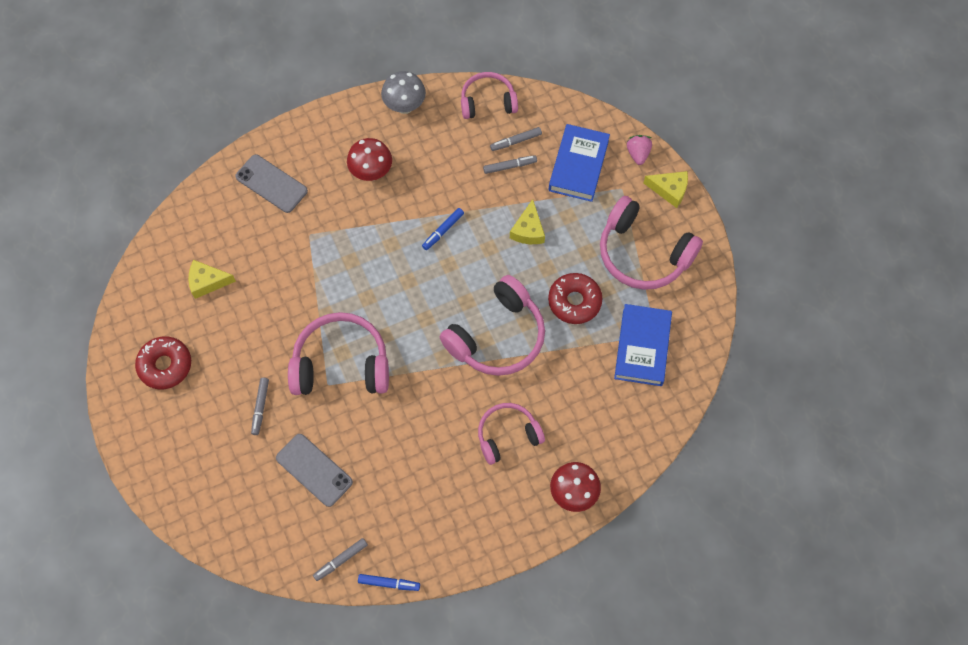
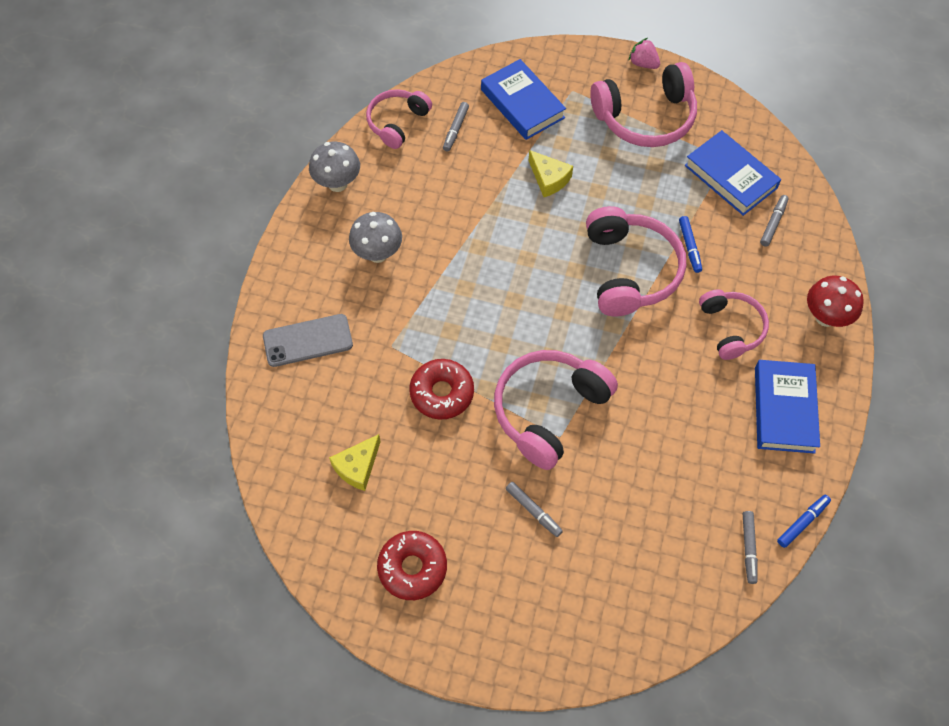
camera: 50 degrees left, 5 degrees down
grey phone [276,434,353,507] -> none
red mushroom [347,138,392,181] -> grey mushroom [349,212,402,263]
blue marker [422,208,464,250] -> blue marker moved to [679,216,702,273]
pink headphones [478,403,545,465] -> pink headphones turned 150 degrees clockwise [699,289,769,360]
grey marker [483,155,537,174] -> grey marker moved to [760,195,789,247]
red donut [548,273,603,324] -> red donut moved to [409,359,474,419]
pink strawberry [627,135,652,165] -> pink strawberry moved to [629,38,660,69]
yellow cheese [644,171,688,208] -> none
none -> blue book [755,360,820,454]

